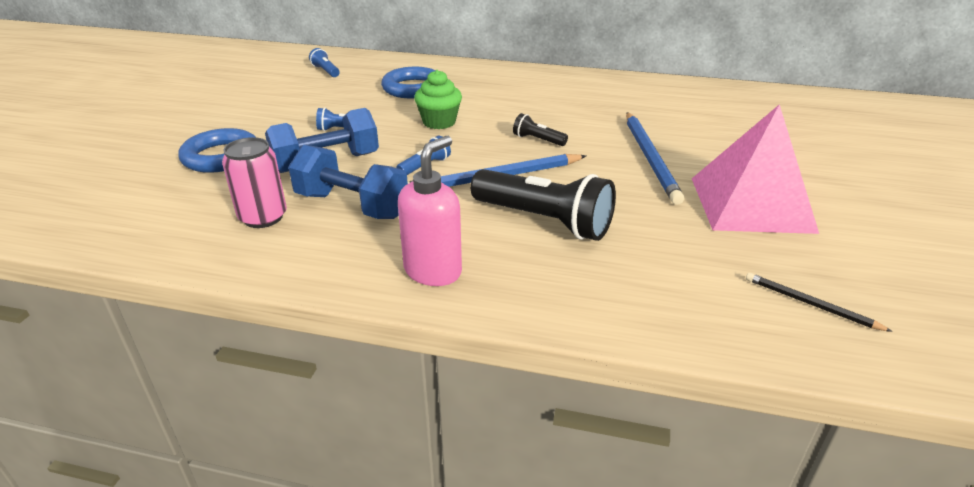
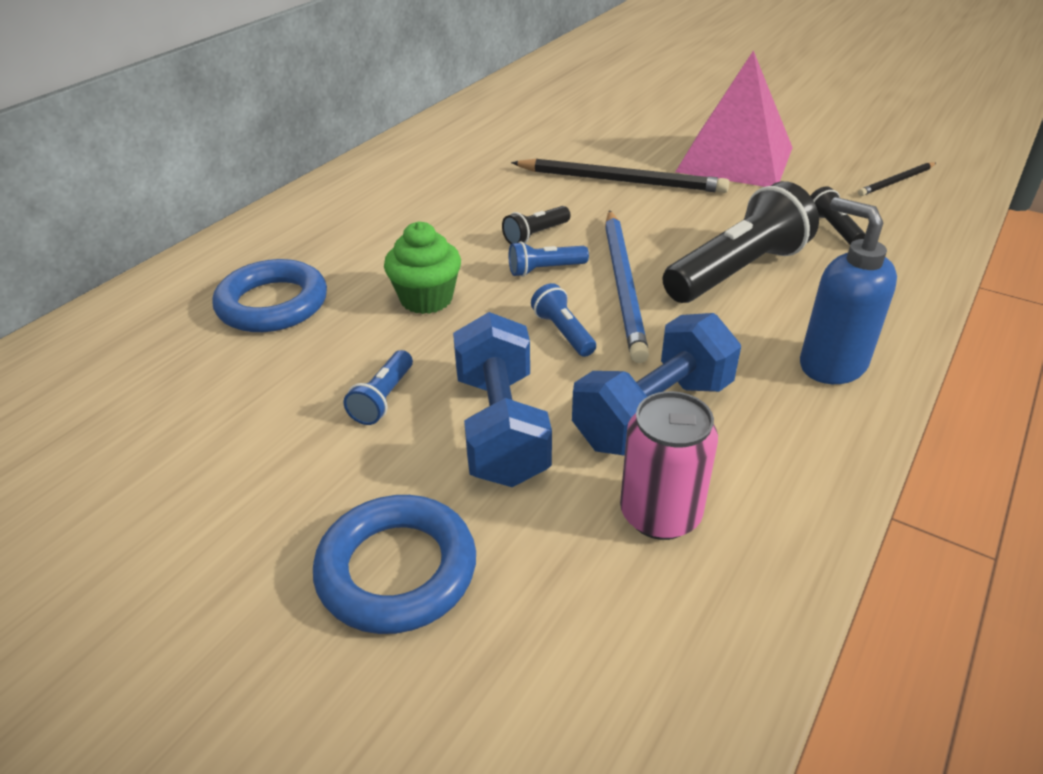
camera: 70 degrees left, 5 degrees up
blue flashlight [309,48,340,77] -> blue flashlight moved to [508,241,589,277]
pink soap dispenser [398,136,462,286] -> blue soap dispenser [800,197,897,384]
blue pencil [626,112,684,205] -> black pencil [511,159,729,193]
none -> black flashlight [810,186,865,244]

